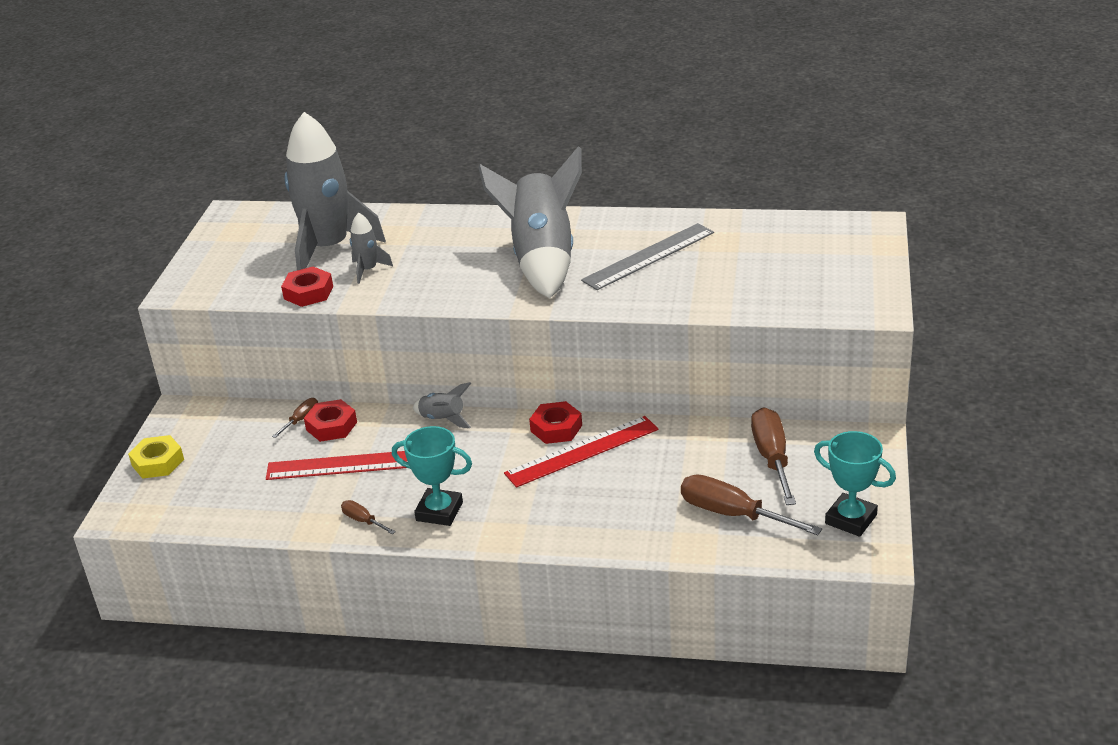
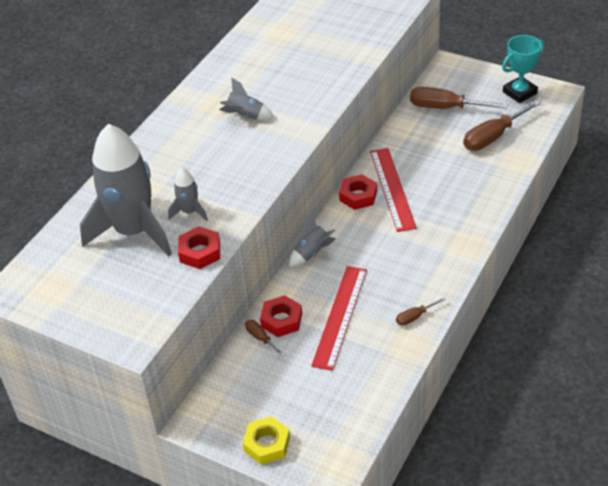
camera: 70 degrees left, 10 degrees up
turquoise trophy [392,426,472,526] -> none
grey rocket [478,146,582,298] -> grey rocket [219,77,274,120], size x0.43
grey ruler [581,223,714,290] -> none

